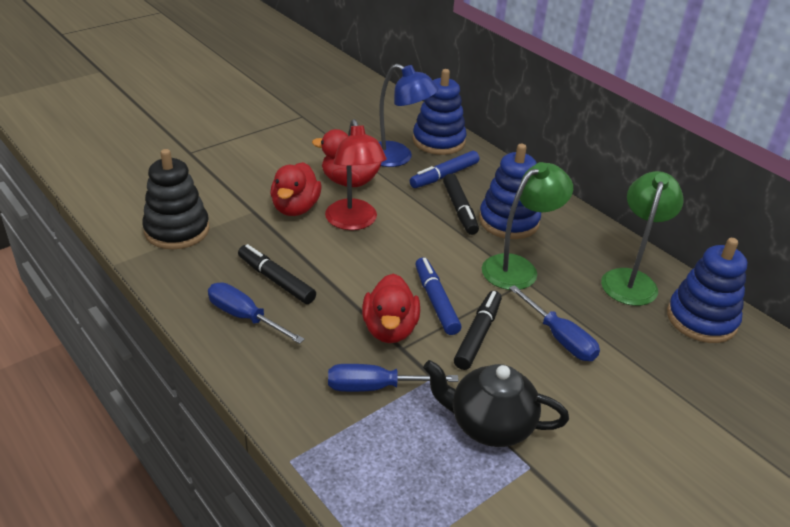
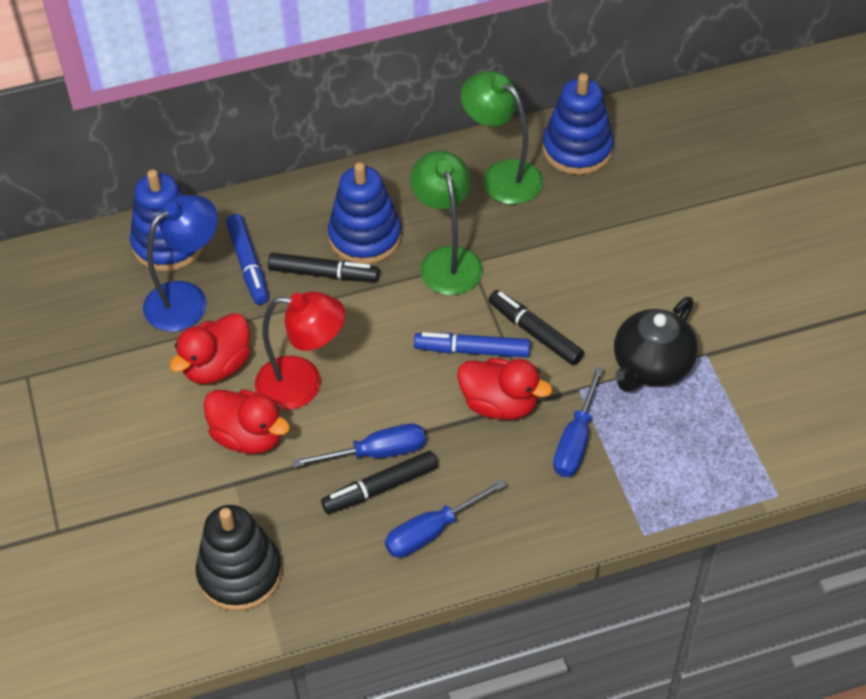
camera: 65 degrees left, 15 degrees up
blue screwdriver [509,285,600,361] -> blue screwdriver moved to [292,424,426,467]

